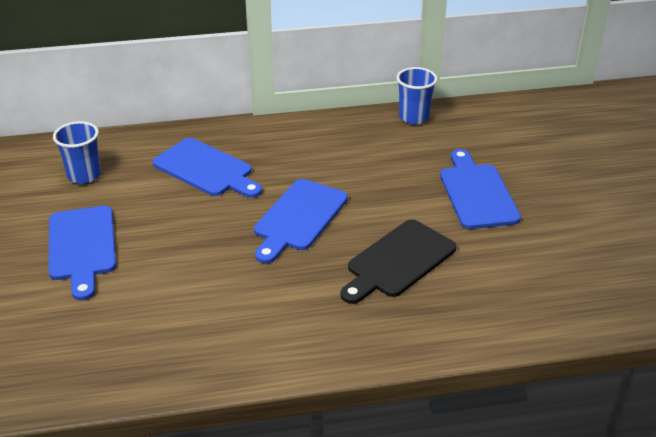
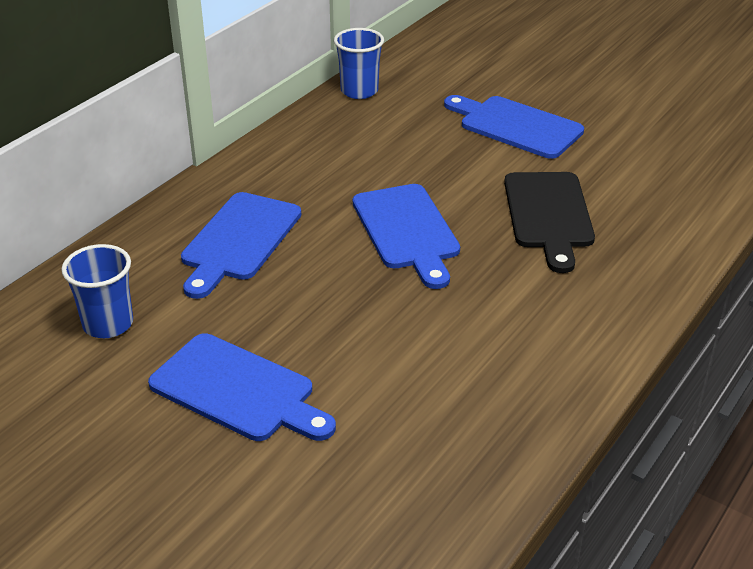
camera: 45 degrees left, 0 degrees up
blue cutting board [153,138,262,198] -> blue cutting board turned 120 degrees clockwise [181,192,301,299]

